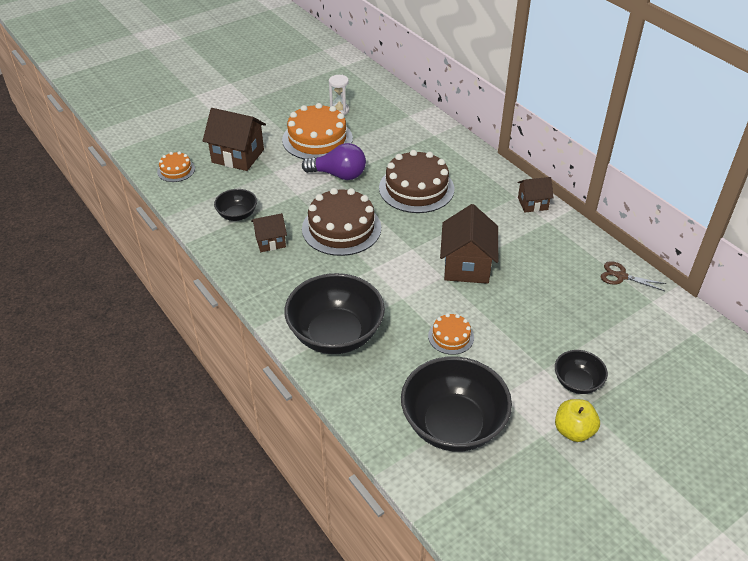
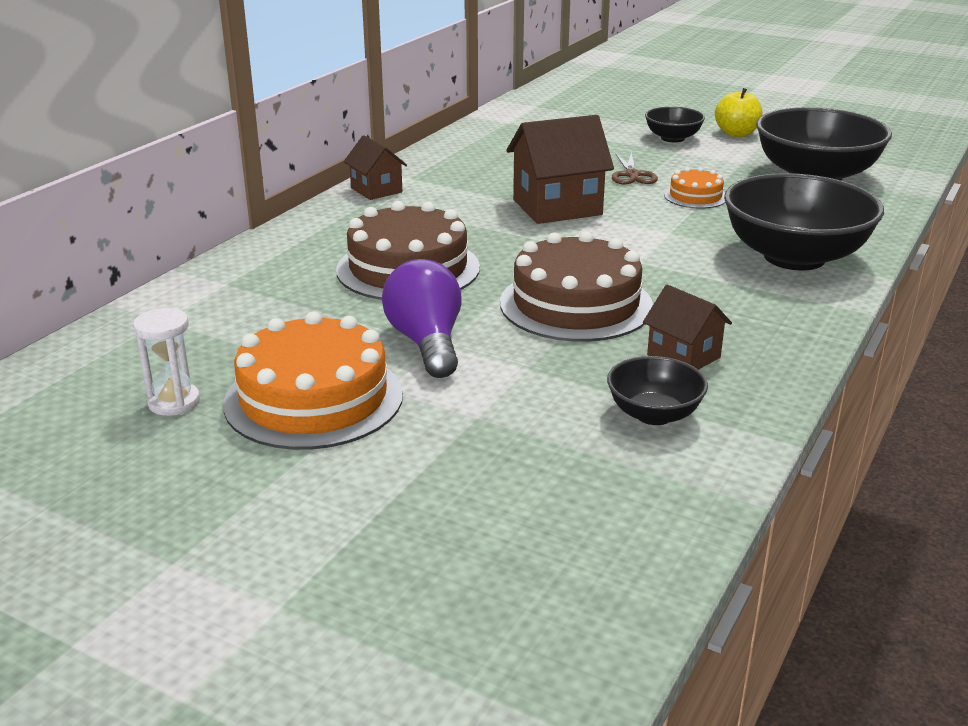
camera: 115 degrees left, 15 degrees down
orange cake [157,151,195,182] -> none
brown house [203,108,266,171] -> none
brown scissors [600,261,667,291] -> brown scissors moved to [612,153,658,184]

